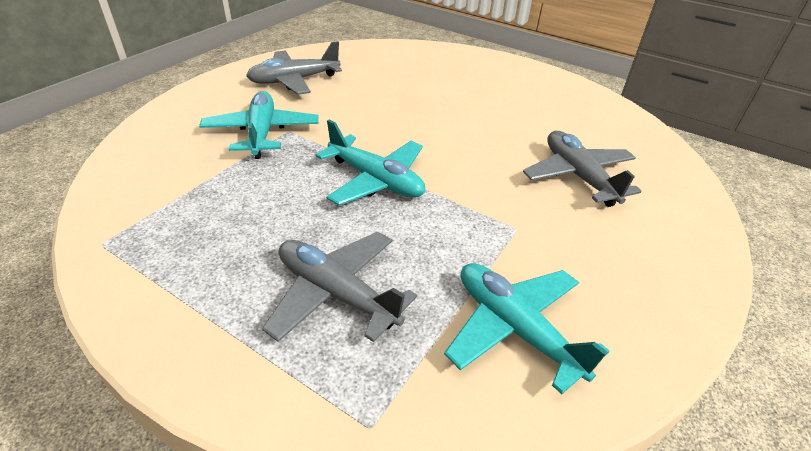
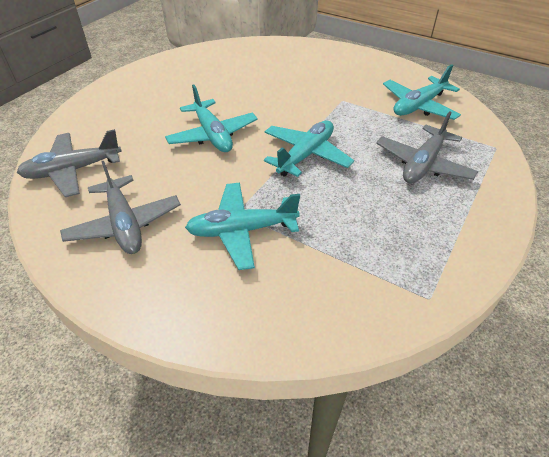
camera: 90 degrees left, 5 degrees up
grey plane [523,131,642,207] -> grey plane moved to [17,129,122,197]
none -> turquoise plane [165,85,258,152]

